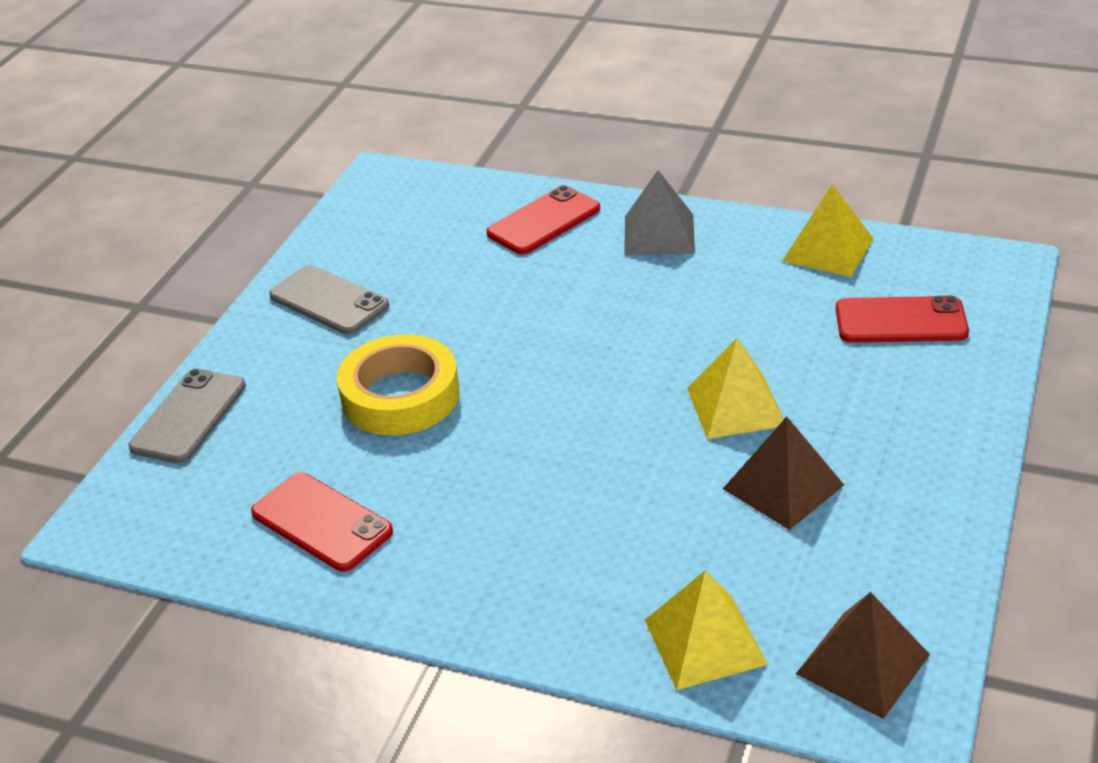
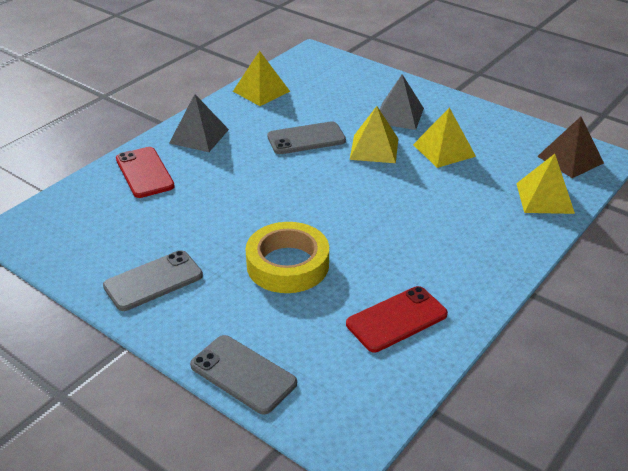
camera: 75 degrees left, 0 degrees up
brown pyramid [723,417,844,530] -> yellow pyramid [413,107,476,168]
red phone [836,296,969,343] -> none
none -> grey phone [267,121,346,154]
none -> grey pyramid [379,74,424,130]

